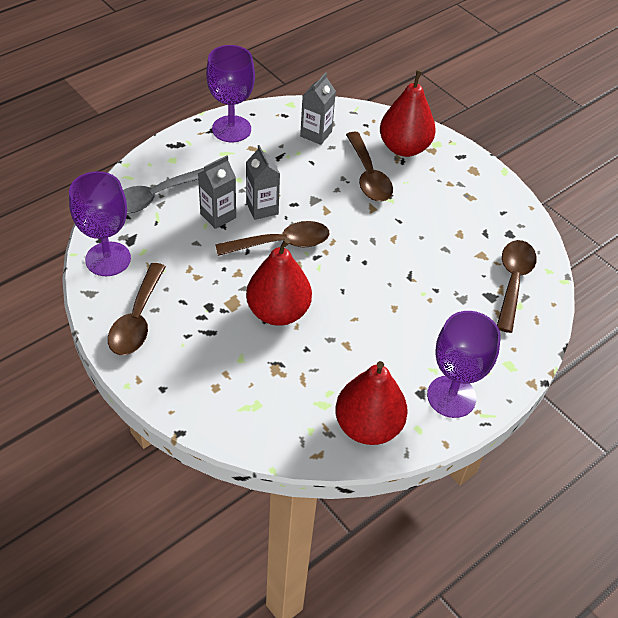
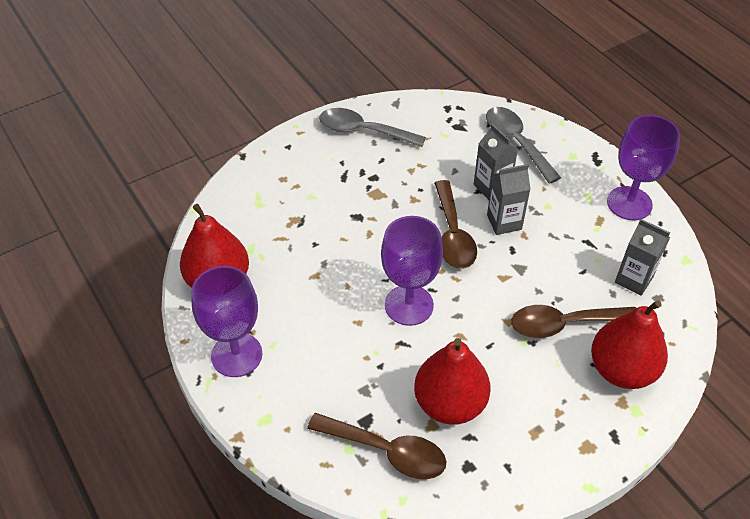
camera: 100 degrees right, 0 degrees up
purple goblet [69,171,131,276] -> purple goblet moved to [381,216,443,326]
brown spoon [108,263,166,355] -> grey spoon [319,108,426,147]
red pear [246,238,312,326] -> red pear moved to [414,338,490,425]

